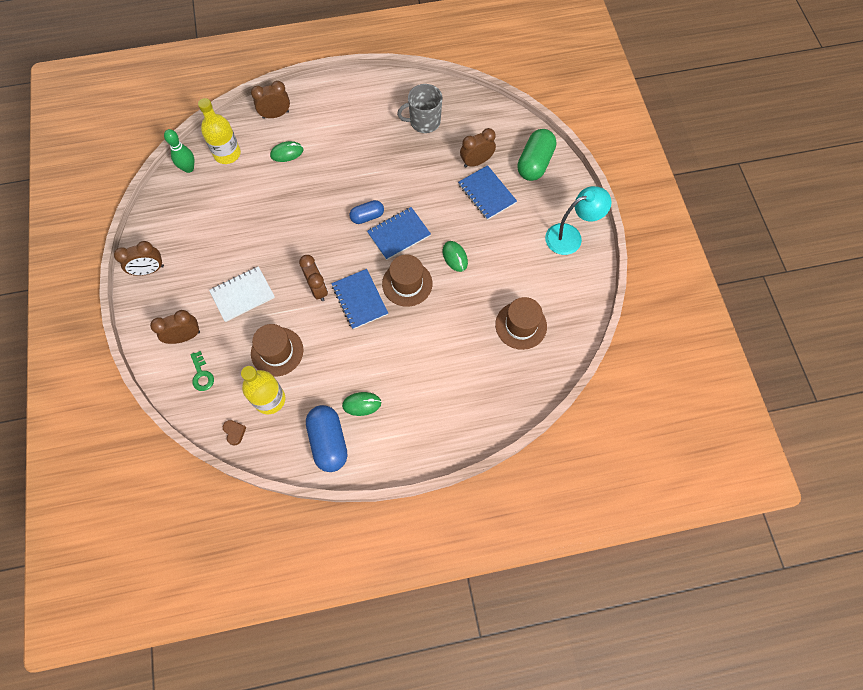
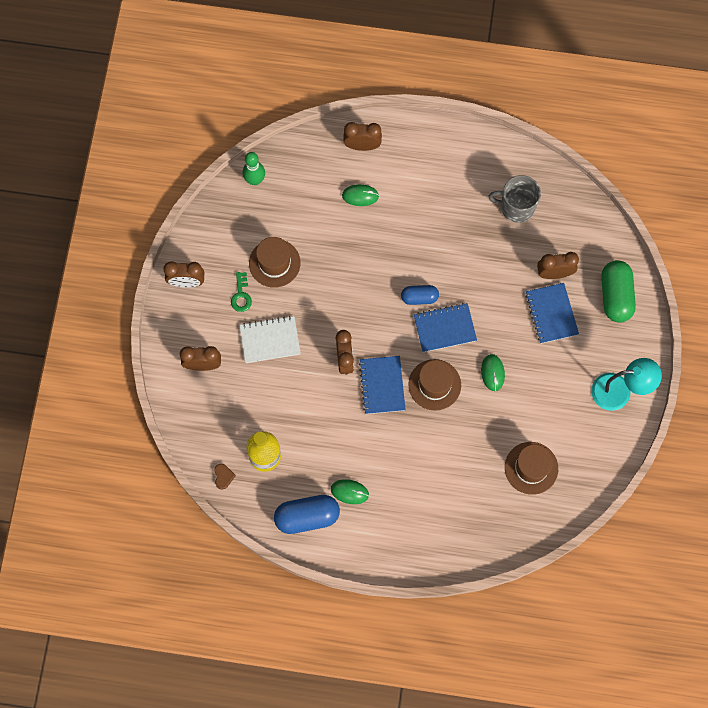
camera: 20 degrees right, 5 degrees up
green key [190,351,214,391] -> green key moved to [231,272,252,312]
yellow bottle [198,98,241,164] -> none
brown hat [251,324,303,377] -> brown hat moved to [249,237,300,288]
blue capsule [306,405,348,472] -> blue capsule turned 75 degrees clockwise [274,495,340,534]
green capsule [517,129,556,181] -> green capsule turned 45 degrees counterclockwise [601,260,636,323]

